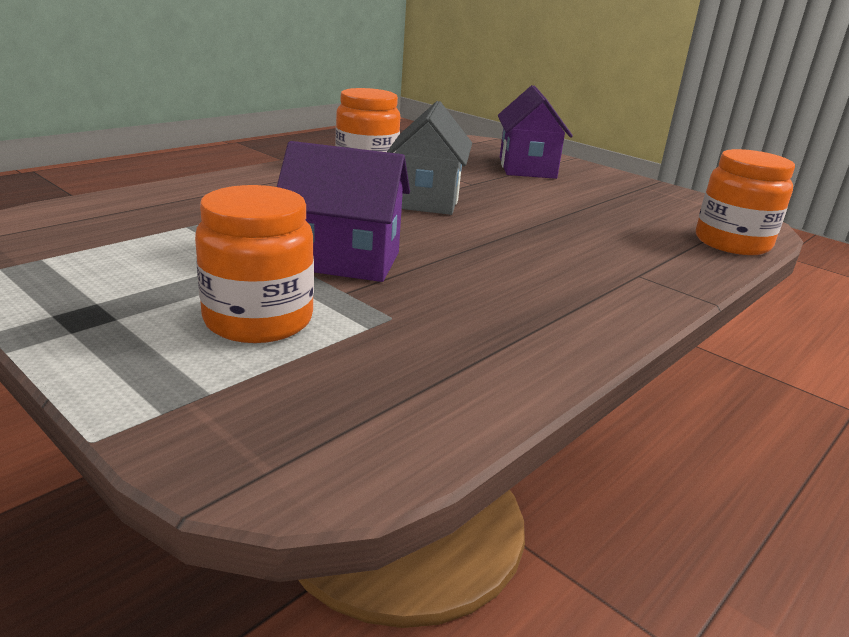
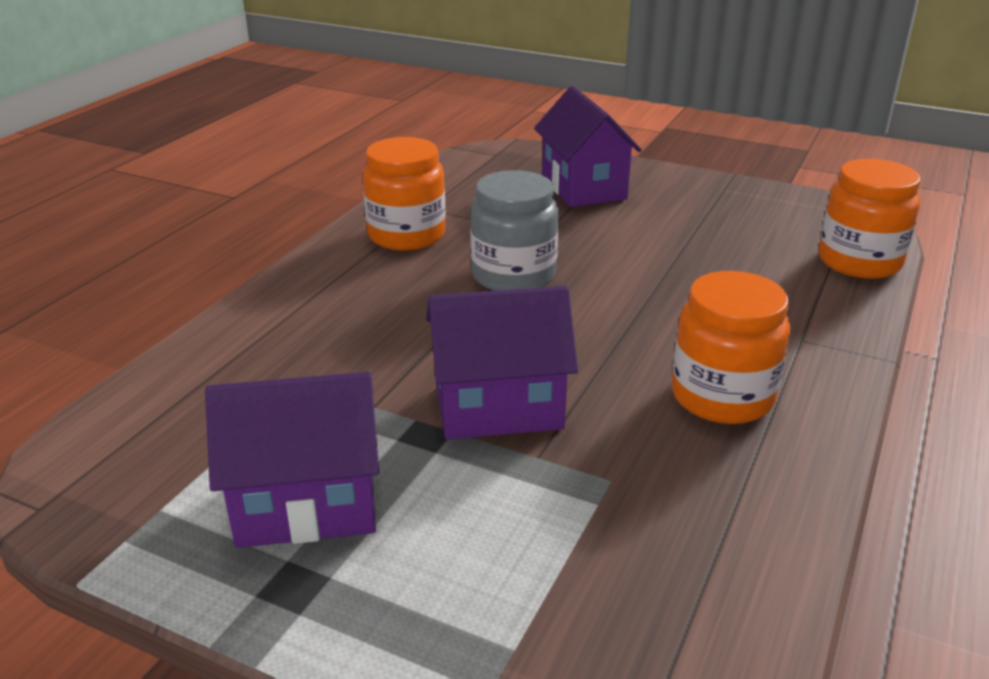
camera: 15 degrees left, 5 degrees up
orange jar [195,185,314,343] -> orange jar moved to [672,271,790,424]
grey house [387,101,472,215] -> grey jar [470,170,558,291]
none -> purple house [205,372,379,548]

